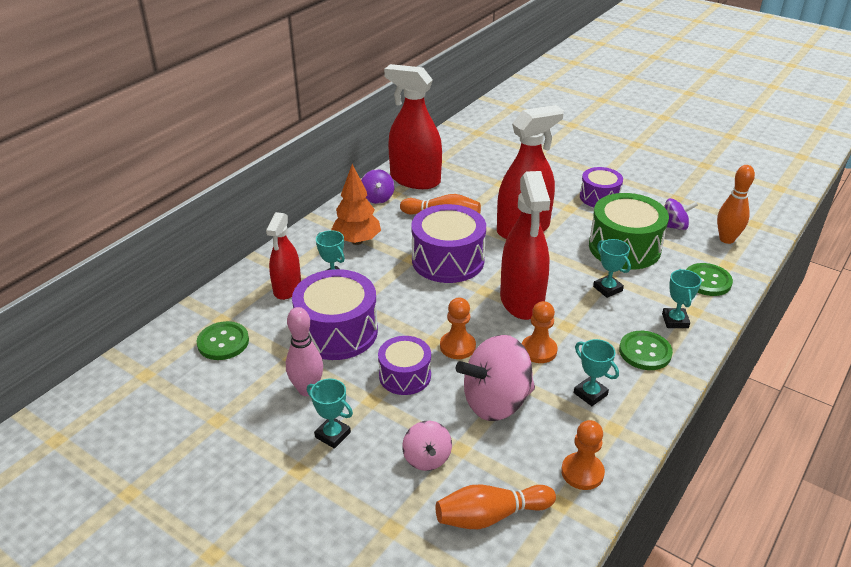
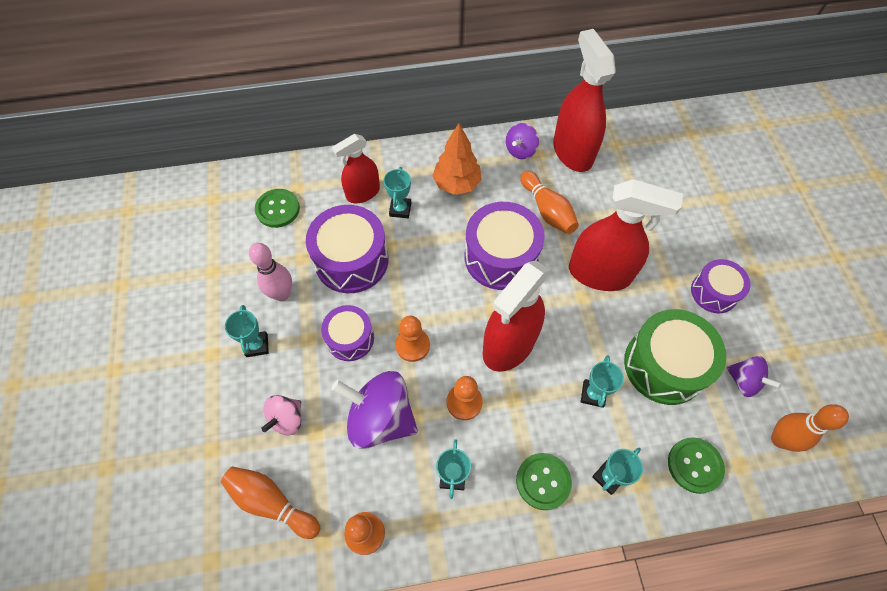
camera: 45 degrees right, 25 degrees up
pink spinning top [456,335,535,421] -> purple spinning top [332,371,418,449]

